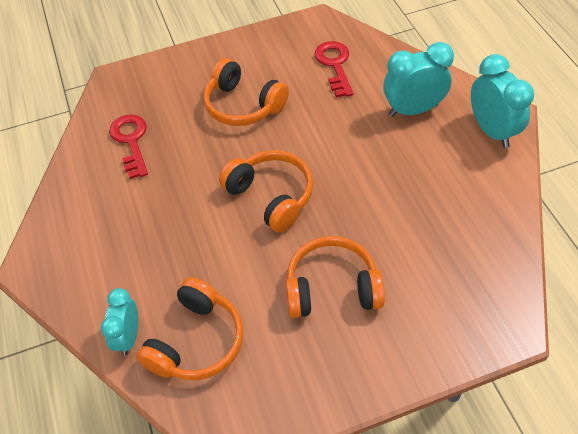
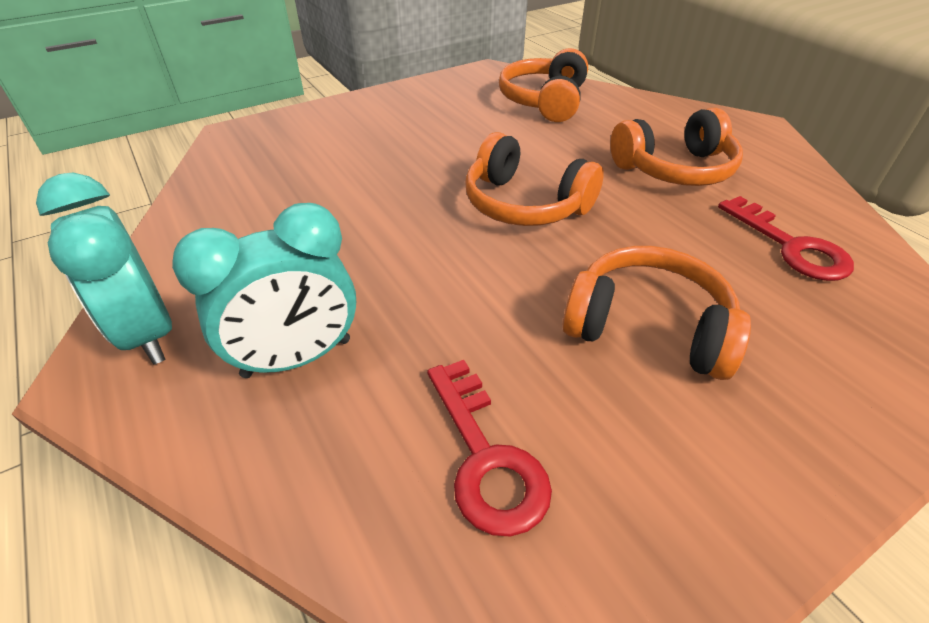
camera: 165 degrees right, 10 degrees down
turquoise clock [101,288,138,356] -> none
orange headphones [286,236,385,318] -> orange headphones moved to [610,108,743,186]

